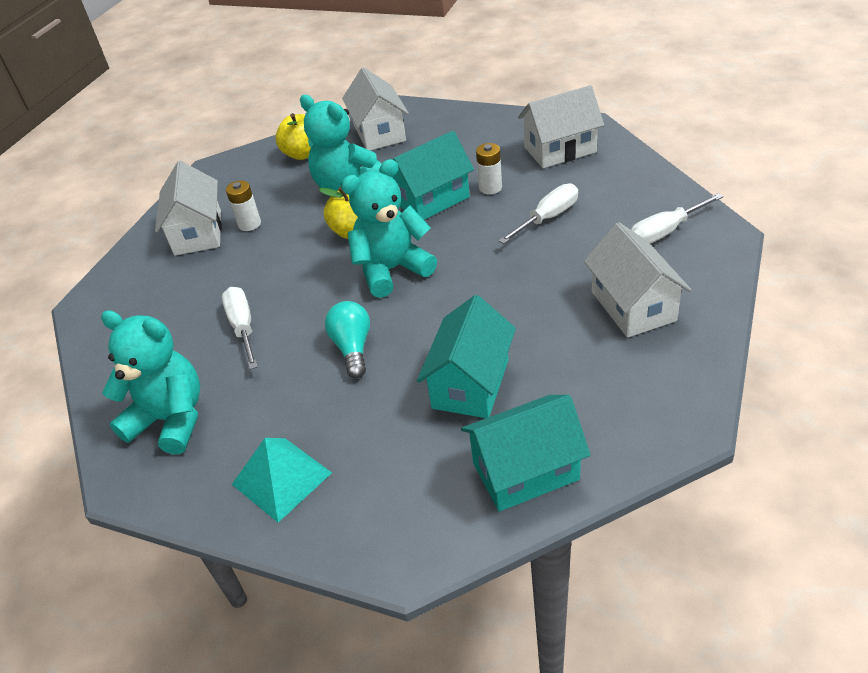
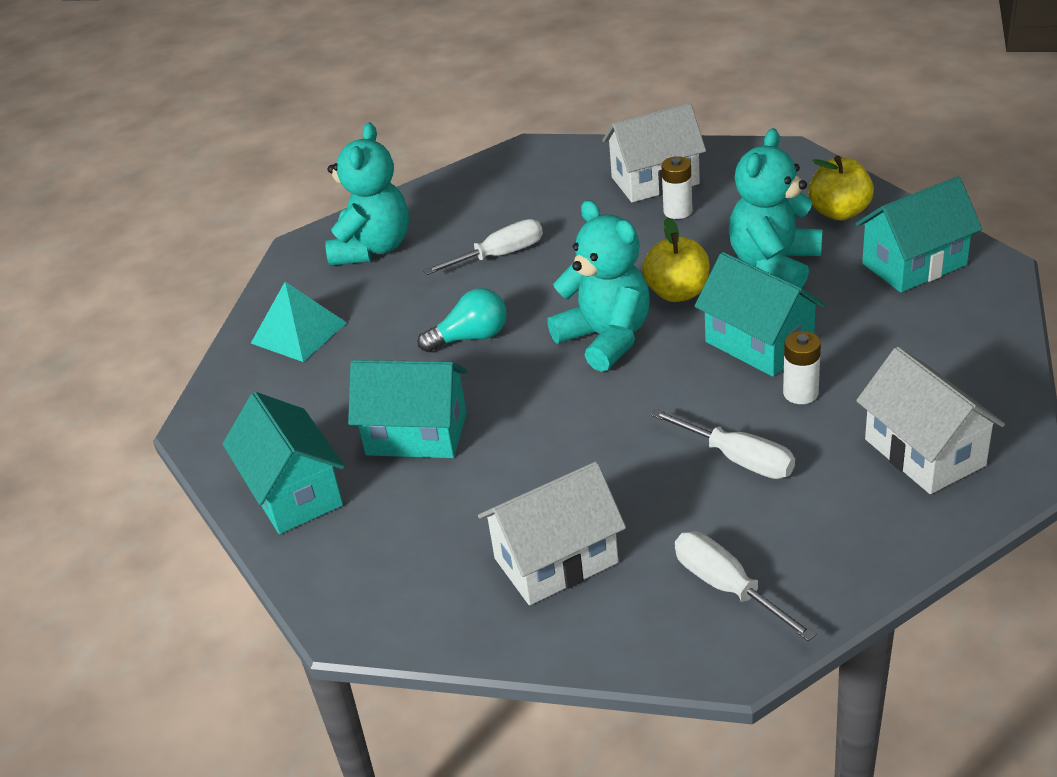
camera: 80 degrees right, 5 degrees down
white house [342,67,409,150] -> turquoise house [855,176,982,292]

